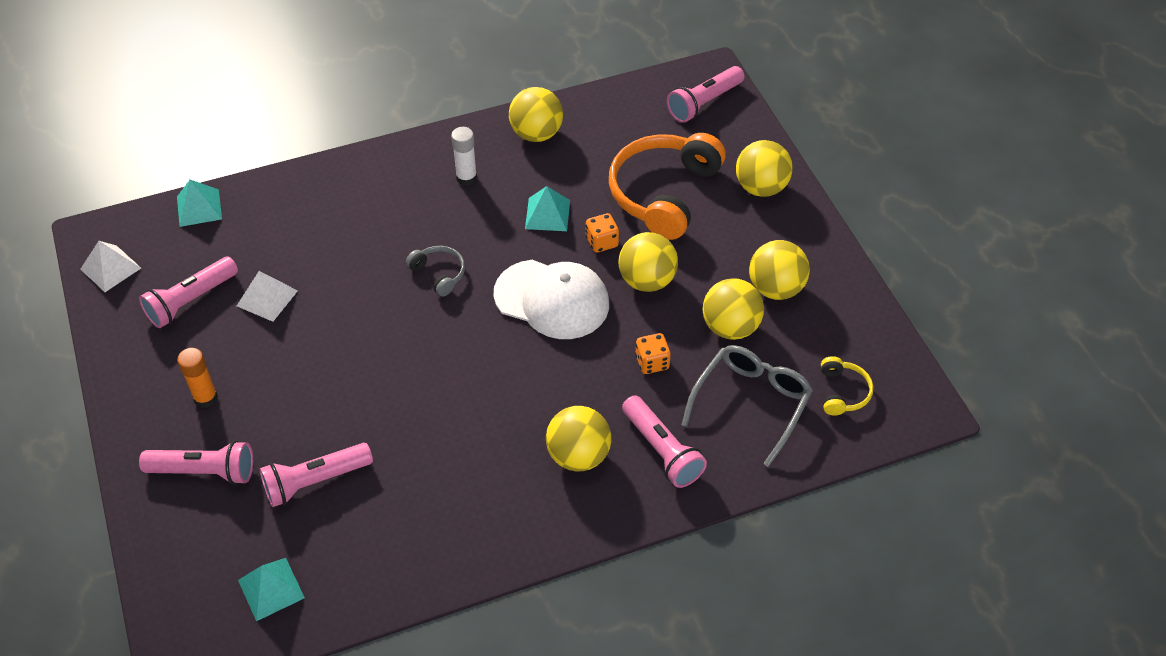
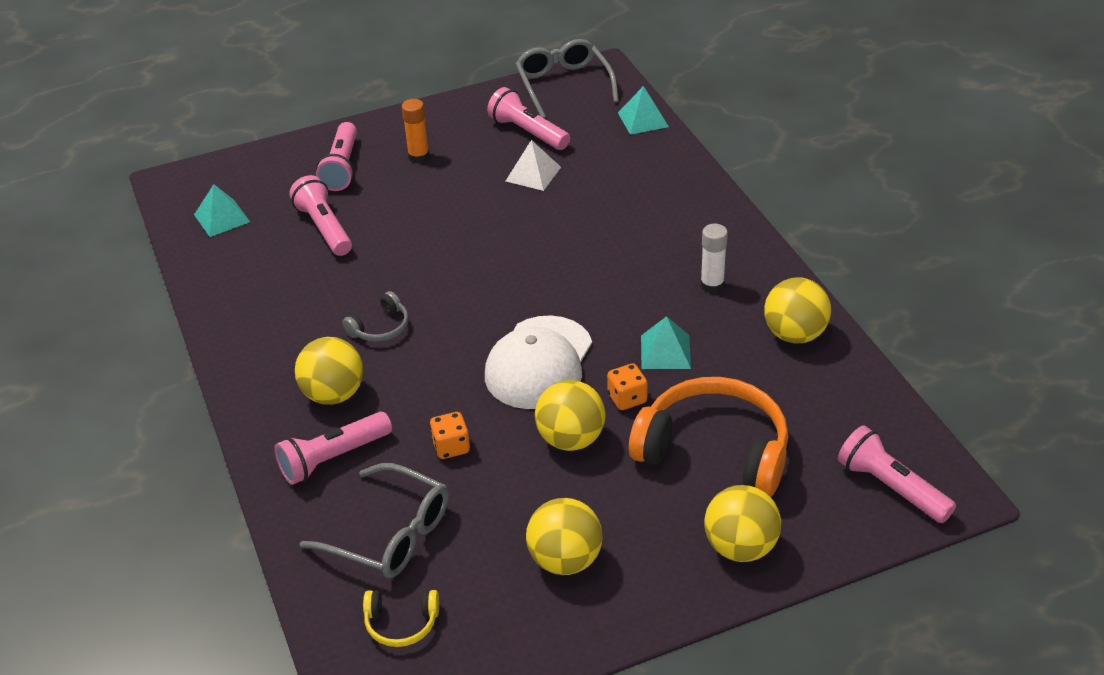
camera: 90 degrees right, 10 degrees down
white pyramid [80,241,141,292] -> grey glasses [516,39,619,118]
grey headphones [406,246,465,296] -> grey headphones moved to [342,291,408,342]
yellow ball [703,278,764,340] -> none

